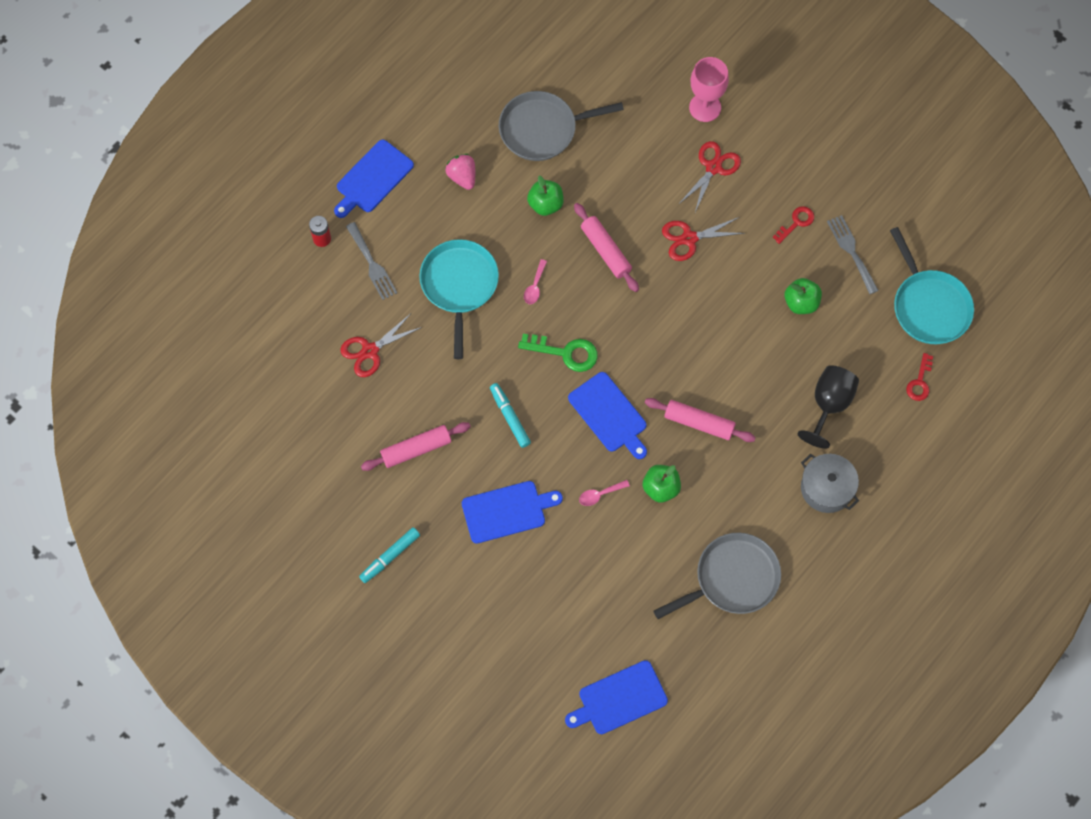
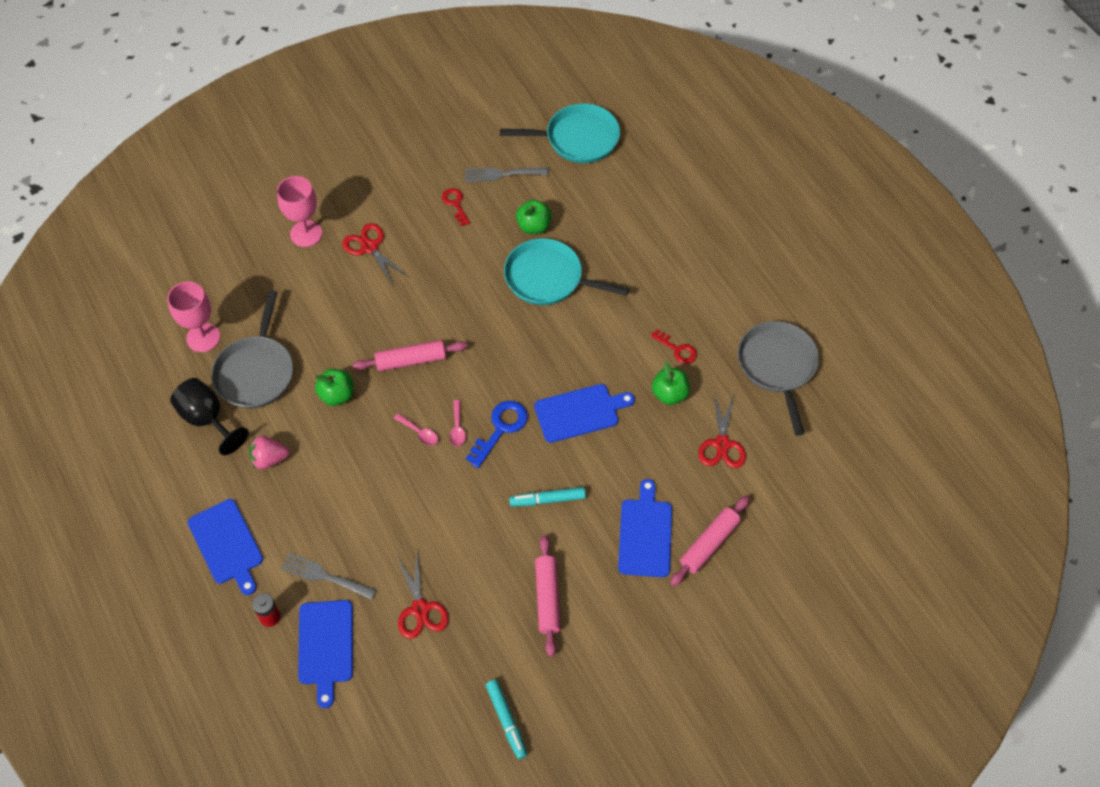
camera: 70 degrees left, 10 degrees down
grey fork [346,222,397,300] -> grey fork turned 150 degrees counterclockwise [280,553,376,600]
turquoise marker [359,527,420,583] -> turquoise marker moved to [486,679,527,759]
turquoise pan [419,239,499,359] -> turquoise pan moved to [504,238,629,305]
green key [518,334,598,372] -> blue key [466,401,528,468]
blue cutting board [565,660,668,734] -> blue cutting board moved to [298,600,353,708]
pink spoon [579,480,630,506] -> pink spoon moved to [449,400,466,447]
pink rolling pin [645,398,756,442] -> pink rolling pin moved to [670,496,750,586]
red scissors [662,217,745,261] -> red scissors moved to [698,393,746,468]
black goblet [798,365,859,449] -> black goblet moved to [170,378,248,455]
grey pot [801,454,859,513] -> none
red key [906,353,933,401] -> red key moved to [650,329,697,364]
none -> pink goblet [167,282,220,352]

